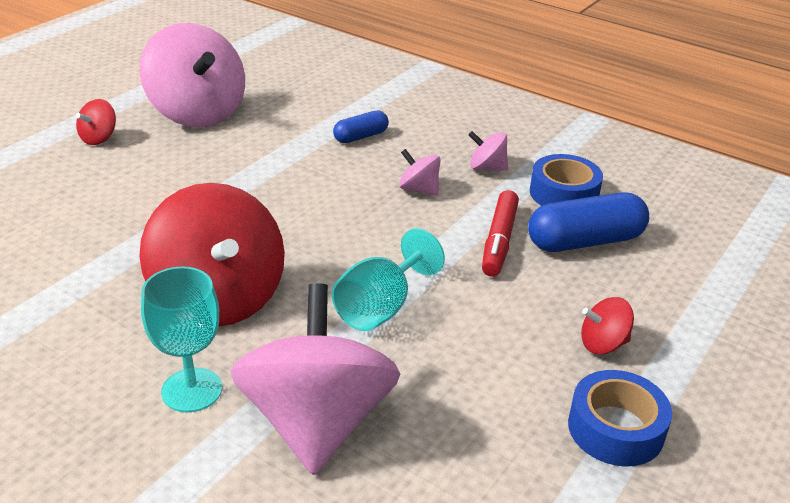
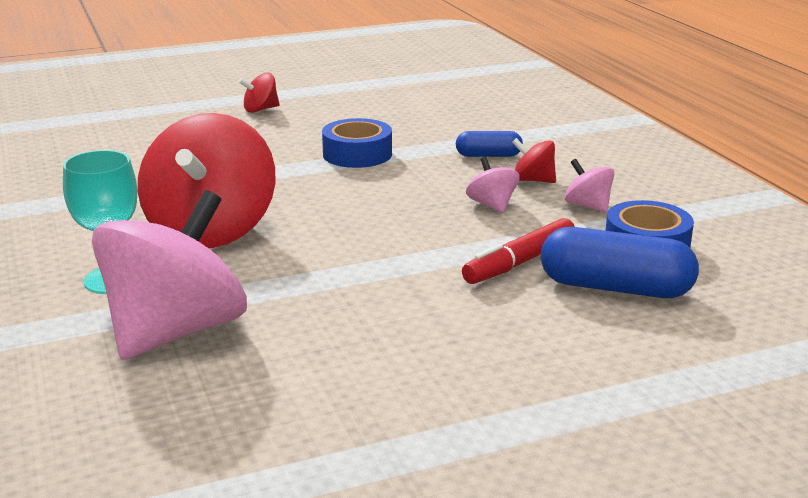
camera: 35 degrees right, 10 degrees down
pink spinning top [140,23,245,127] -> none
turquoise goblet [332,228,445,331] -> none
blue tape [568,370,672,467] -> blue tape moved to [322,118,392,168]
red spinning top [581,297,634,355] -> red spinning top moved to [512,138,556,183]

